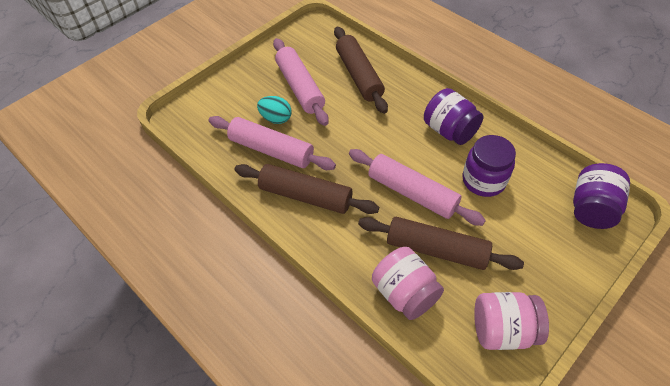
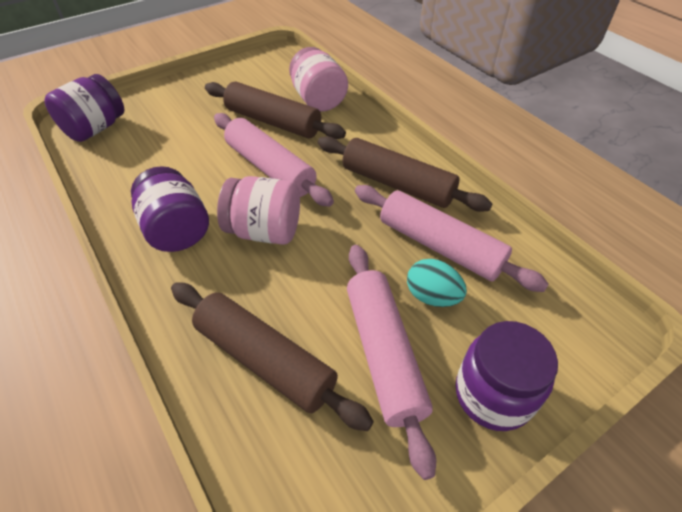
camera: 170 degrees left, 5 degrees down
brown rolling pin [334,27,388,114] -> brown rolling pin turned 45 degrees counterclockwise [171,282,374,431]
purple jar [462,135,516,197] -> purple jar moved to [455,321,558,431]
pink jar [474,292,549,350] -> pink jar moved to [217,176,300,245]

